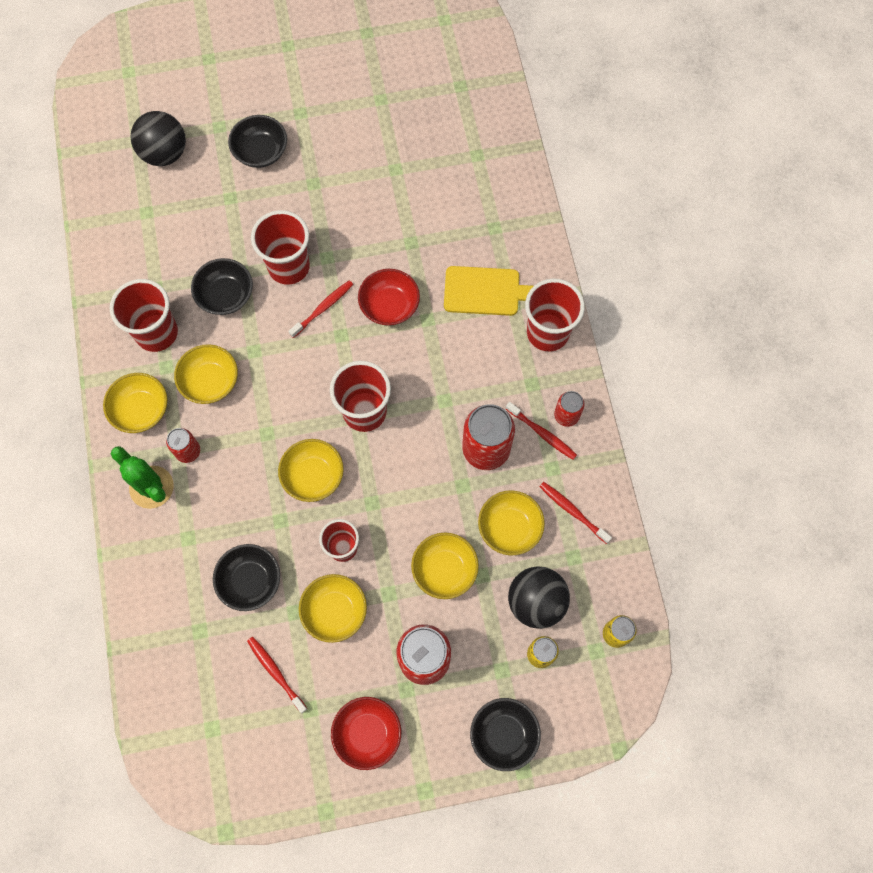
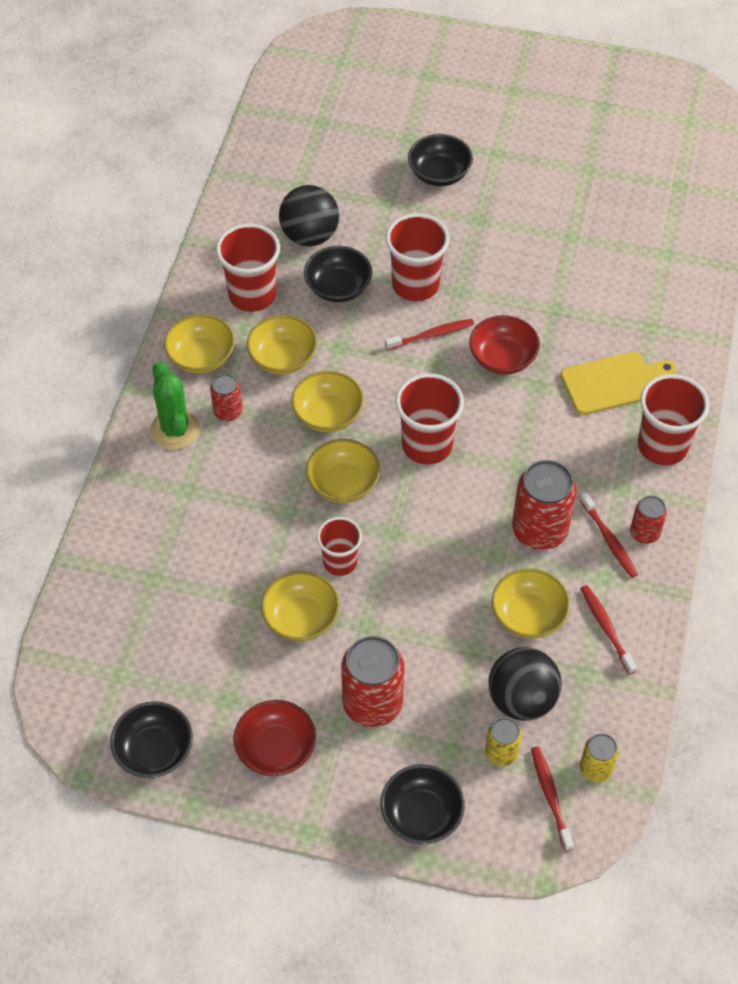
camera: 25 degrees right, 15 degrees down
black ball [131,111,186,166] -> black ball moved to [279,185,339,246]
black bowl [213,544,280,611] -> black bowl moved to [110,701,193,778]
red toothbrush [247,637,307,714] -> red toothbrush moved to [531,746,574,851]
yellow bowl [411,533,479,599] -> yellow bowl moved to [291,371,364,432]
yellow cutting board [444,266,533,316] -> yellow cutting board turned 45 degrees counterclockwise [560,352,677,415]

